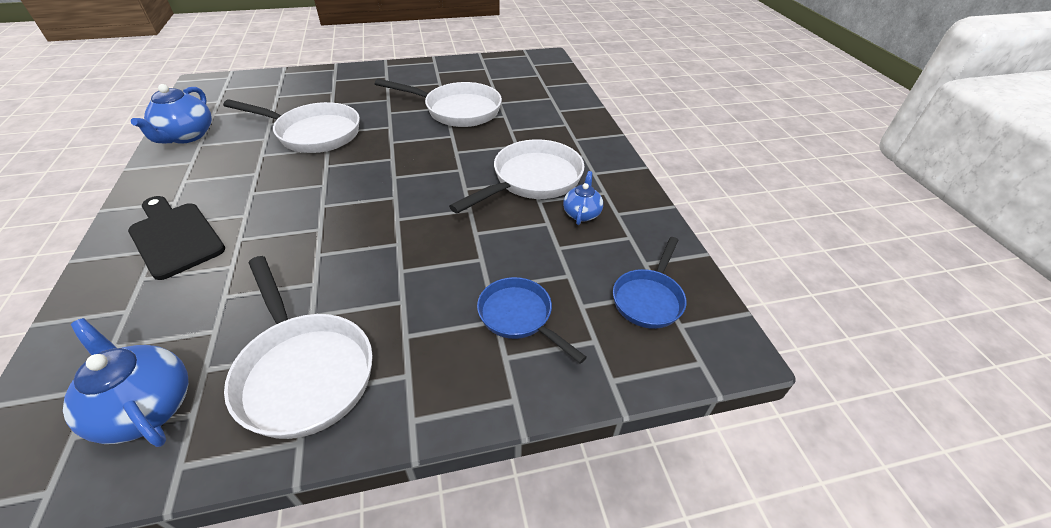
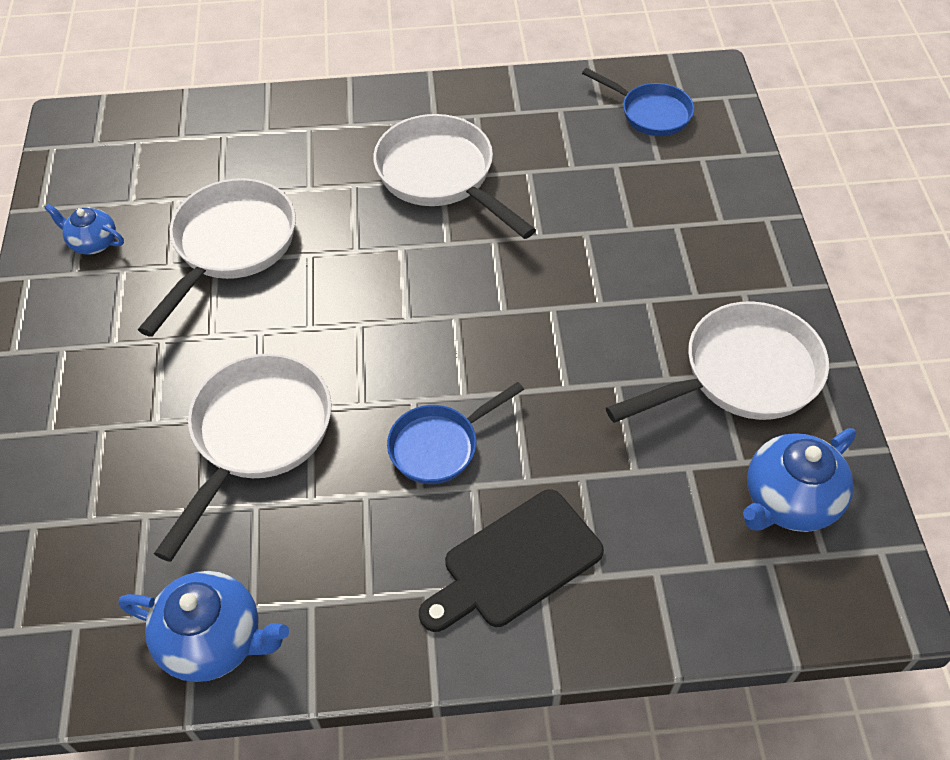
camera: 80 degrees left, 10 degrees up
blue pan [477,277,587,364] -> blue pan moved to [387,382,524,484]
blue teapot [563,171,603,225] -> blue teapot moved to [44,204,124,255]

